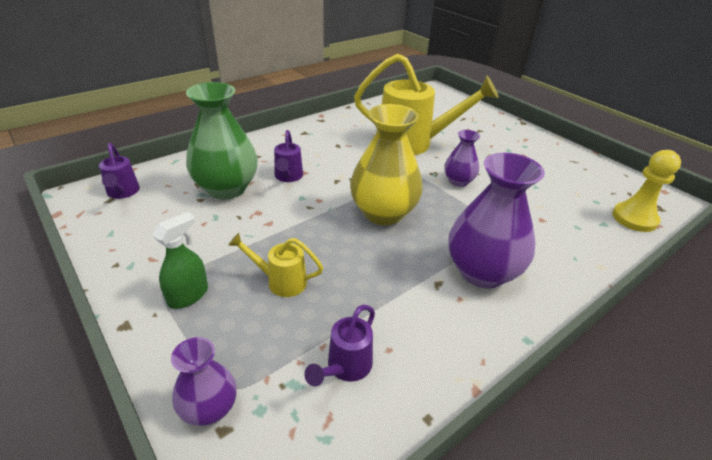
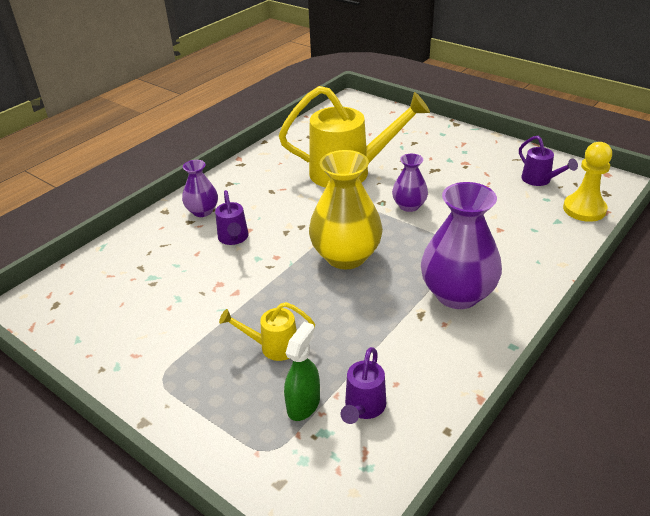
camera: 10 degrees left, 0 degrees up
purple watering can [99,143,140,199] -> purple watering can moved to [519,136,578,186]
green spray bottle [152,212,208,309] -> green spray bottle moved to [284,322,320,421]
purple vase [171,337,237,426] -> purple vase moved to [182,160,218,217]
green vase [186,82,258,199] -> none

